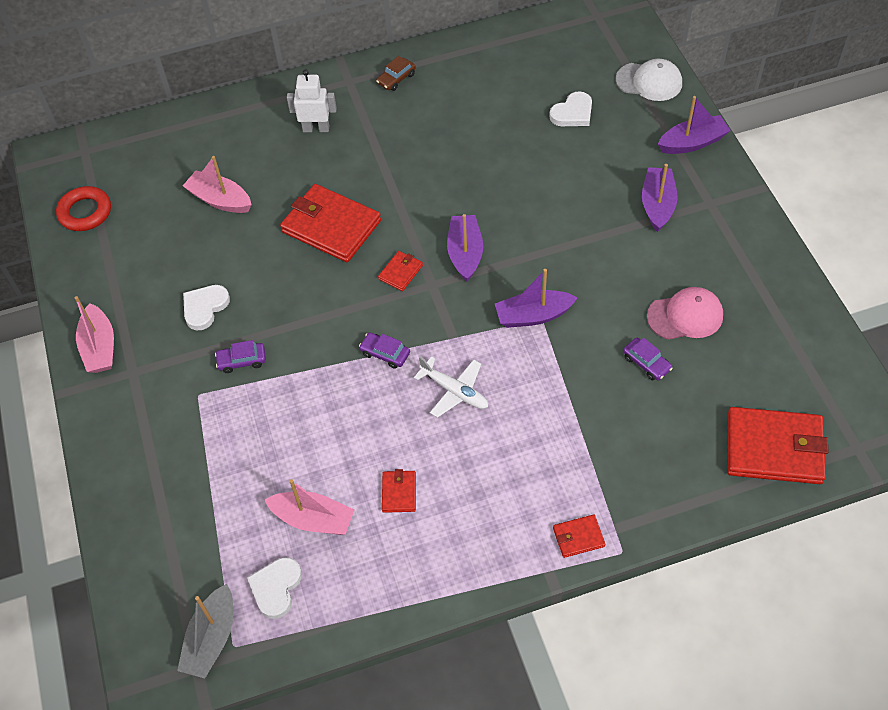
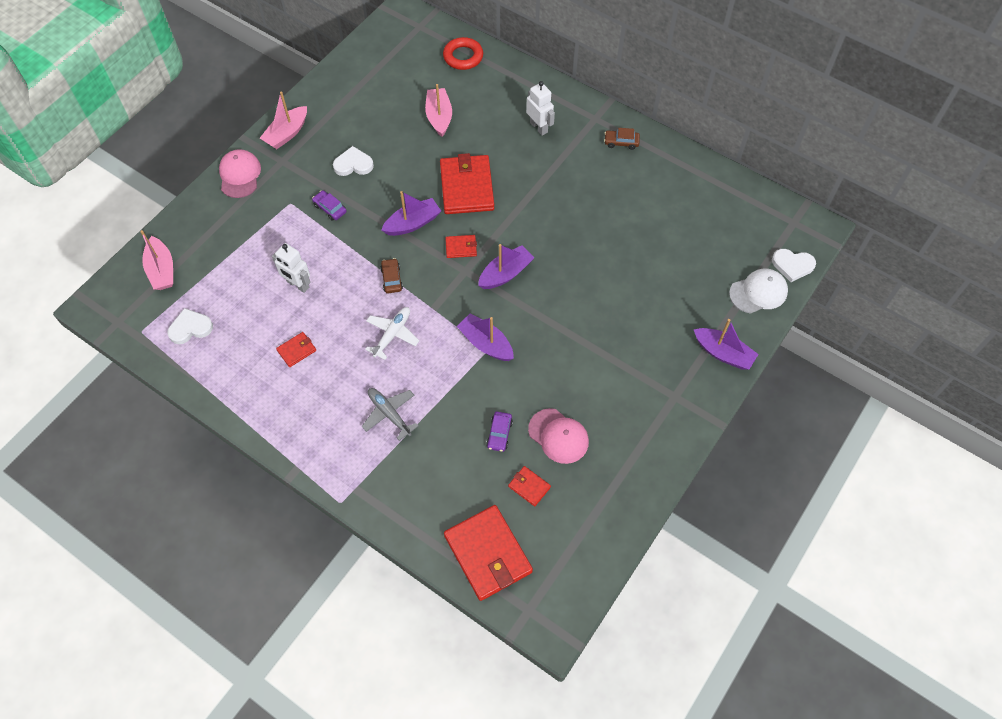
camera: 50 degrees right, 5 degrees up
red ring [56,186,111,231] -> red ring moved to [443,37,483,70]
grey boat [177,584,233,678] -> none
pink boat [264,479,354,535] -> pink boat moved to [140,230,173,290]
purple car [359,333,410,369] -> brown car [380,258,403,293]
white plane [414,356,488,418] -> white plane turned 150 degrees counterclockwise [365,307,420,360]
white heart [549,91,592,126] -> white heart moved to [772,249,816,282]
red wallet [553,515,605,558] -> red wallet moved to [508,466,551,506]
white cap [616,59,682,101] -> white cap turned 90 degrees counterclockwise [729,269,788,314]
purple boat [642,164,678,232] -> purple boat moved to [382,191,441,236]
none -> pink cap [219,149,261,198]
none -> white robot [272,243,310,293]
none -> grey plane [362,388,418,441]

